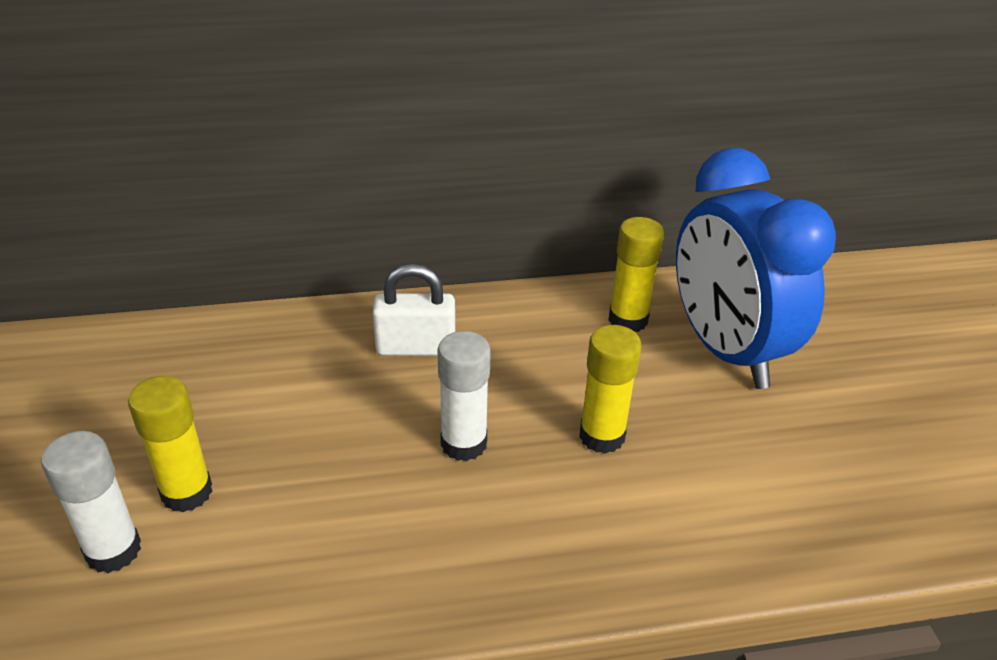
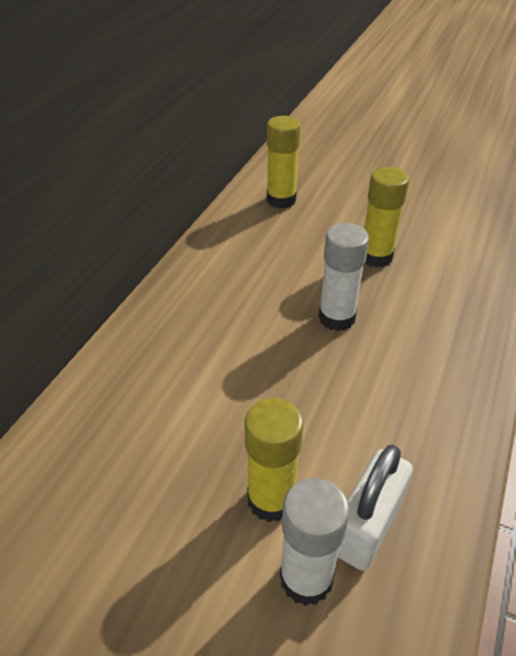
camera: 55 degrees left, 5 degrees up
white padlock [373,264,455,356] -> white padlock moved to [338,445,413,571]
blue clock [676,148,836,389] -> none

